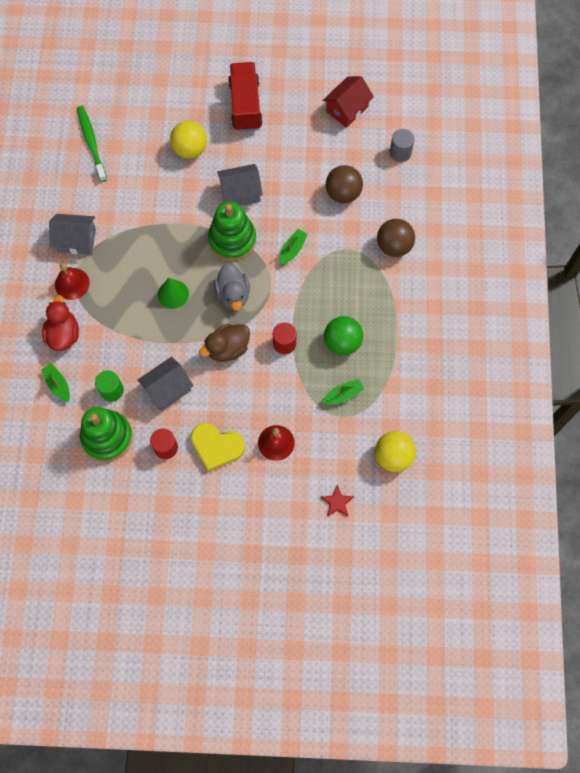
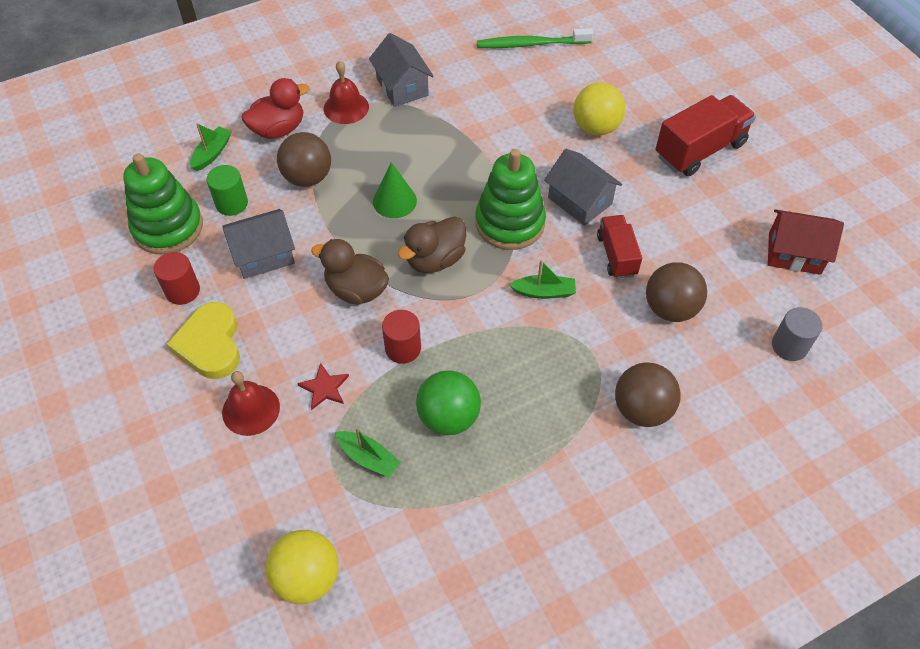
camera: 60 degrees right, 15 degrees down
green toothbrush [77,106,107,182] -> green toothbrush turned 135 degrees counterclockwise [477,28,593,48]
grey house [137,357,194,411] -> grey house turned 45 degrees counterclockwise [223,209,295,279]
grey duck [214,263,250,311] -> brown duck [398,216,466,273]
red star [320,485,354,517] -> red star moved to [297,363,349,410]
none -> brown ball [277,132,331,187]
none -> red truck [597,215,642,279]

